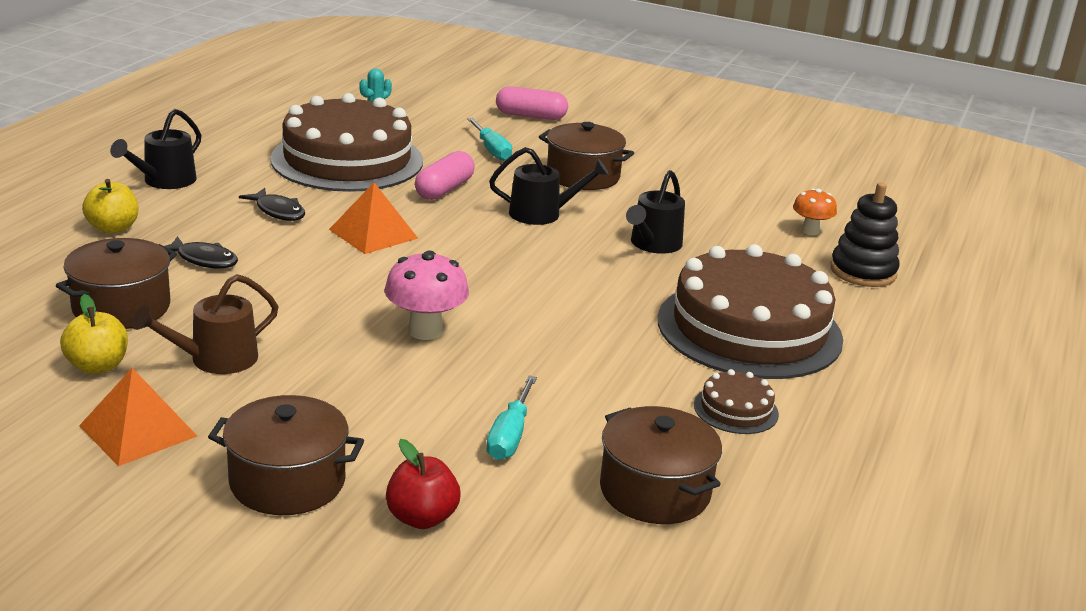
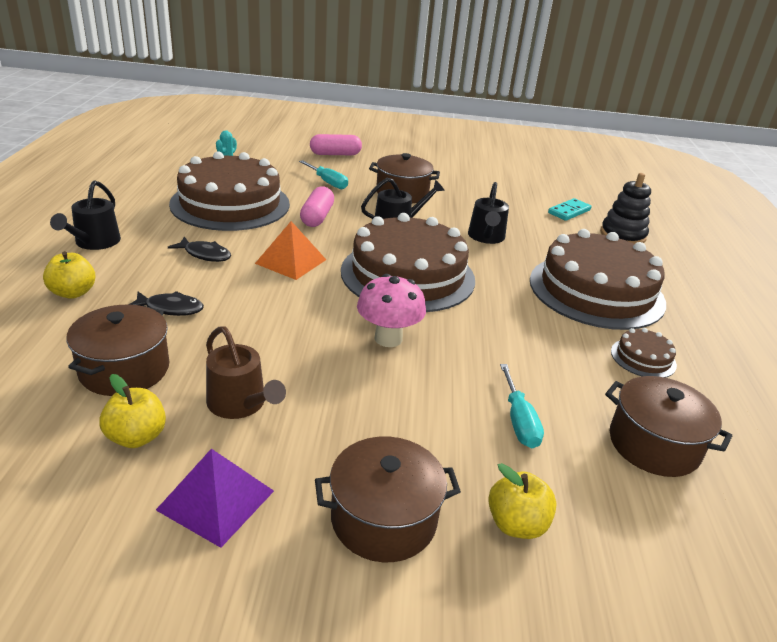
camera: 20 degrees left, 5 degrees up
orange pyramid [79,368,197,466] -> purple pyramid [156,449,274,548]
brown watering can [132,274,279,374] -> brown watering can turned 75 degrees counterclockwise [206,326,286,419]
red apple [386,439,461,529] -> yellow apple [488,463,557,539]
orange mushroom [793,189,837,235] -> turquoise domino [548,198,592,221]
none -> brown cake [341,213,475,312]

